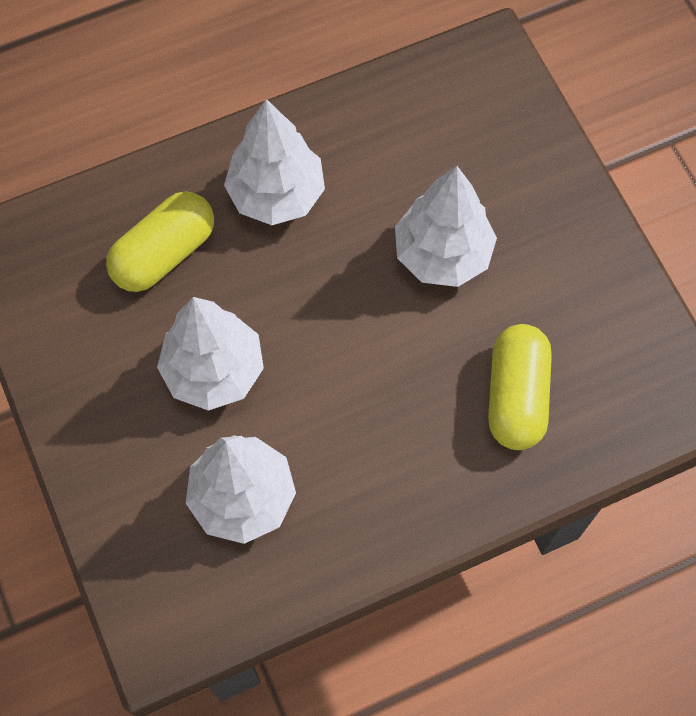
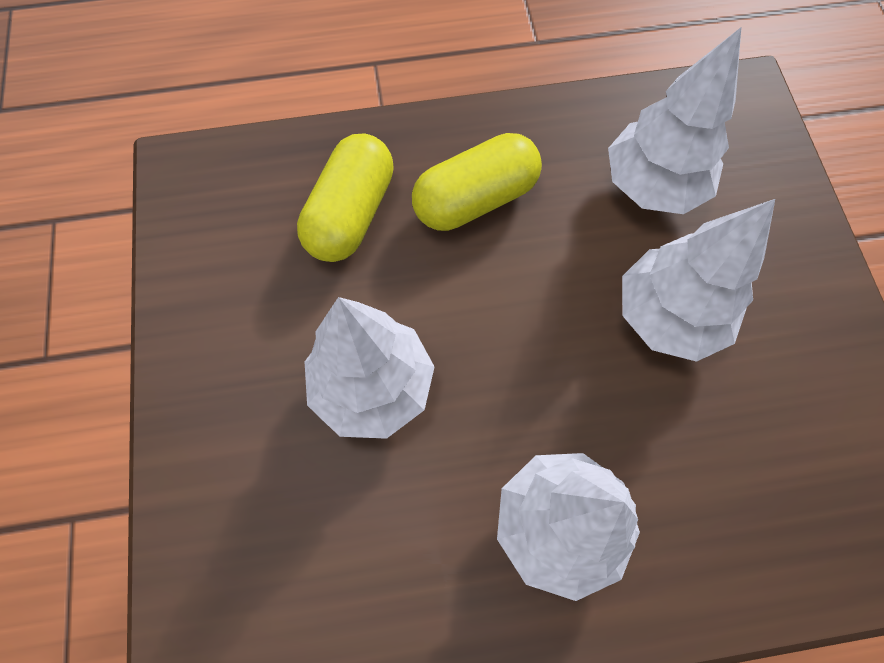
camera: 165 degrees left, 0 degrees up
yellow capsule [106,191,214,292] -> yellow capsule moved to [412,133,542,231]

